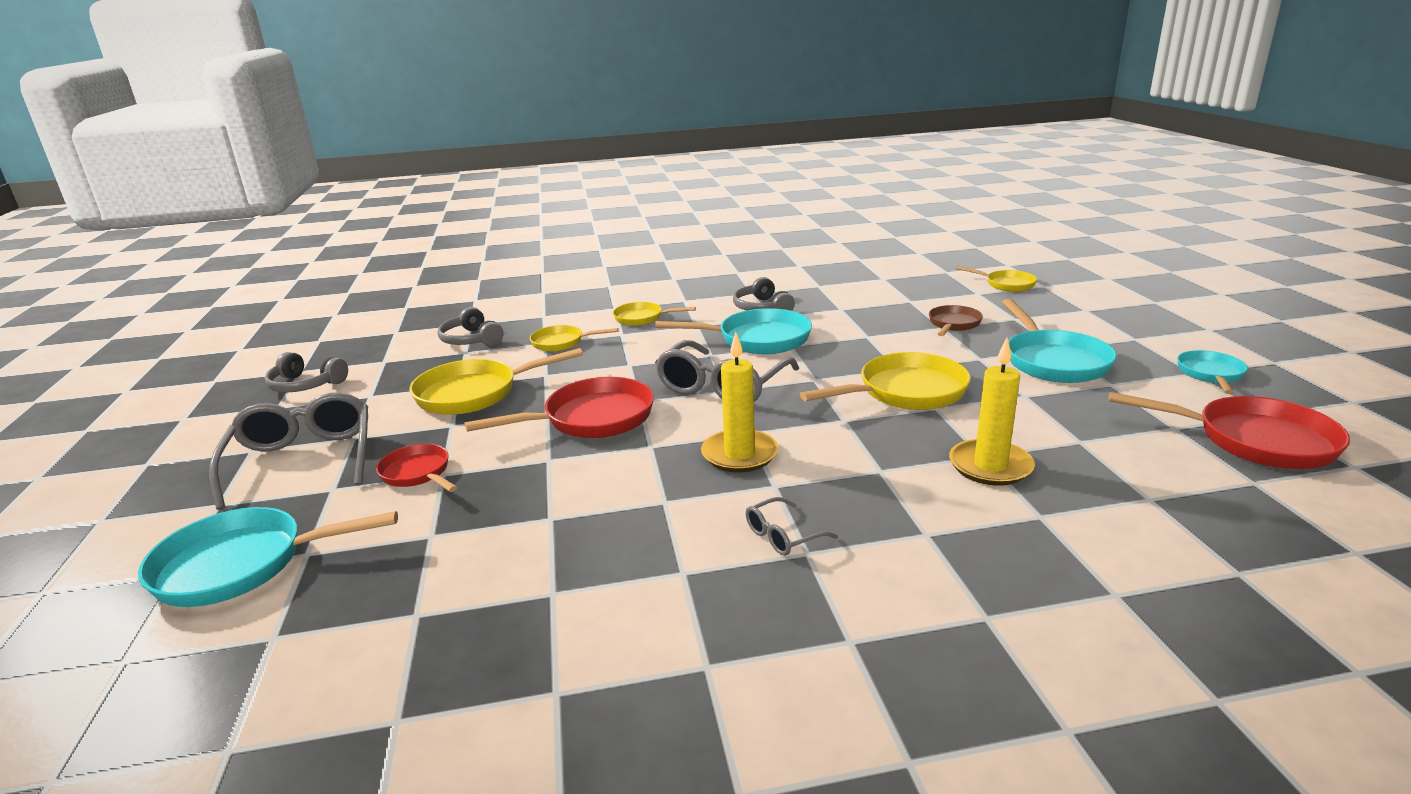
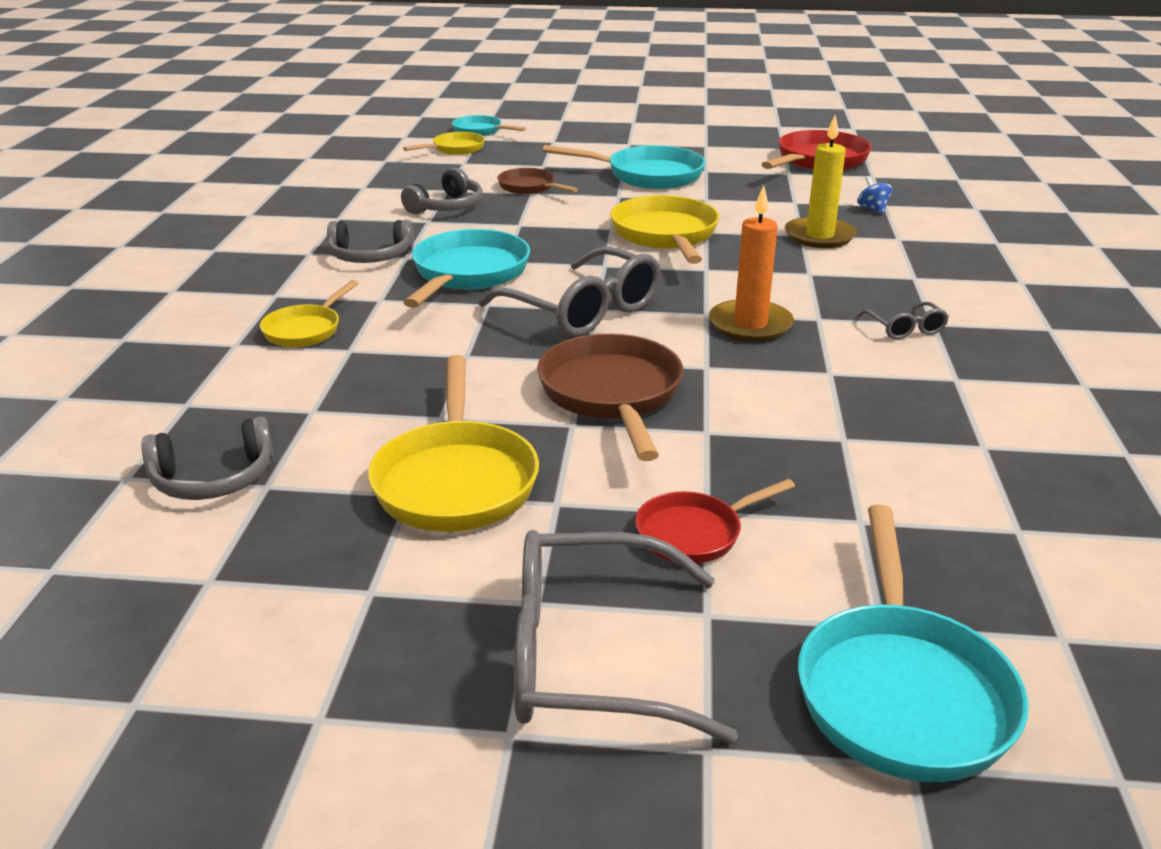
camera: 75 degrees left, 5 degrees up
grey headphones [264,352,348,393] -> grey headphones moved to [401,168,483,214]
red pan [464,377,654,438] -> brown pan [537,333,683,461]
yellow pan [530,325,618,352] -> none
yellow candle [701,332,778,473] -> orange candle [709,185,794,342]
turquoise pan [1177,350,1248,394] -> turquoise pan moved to [452,115,526,136]
none -> blue spinning top [857,176,892,214]

